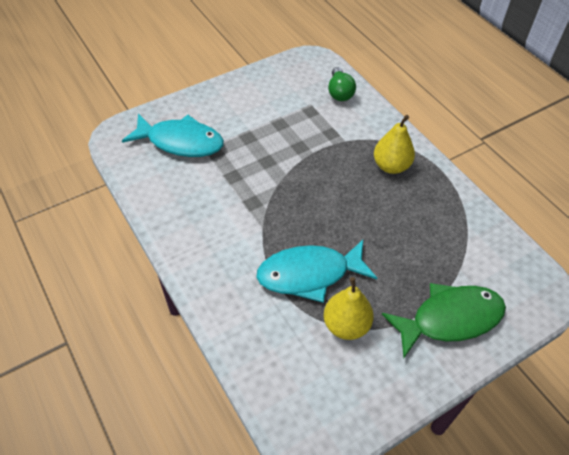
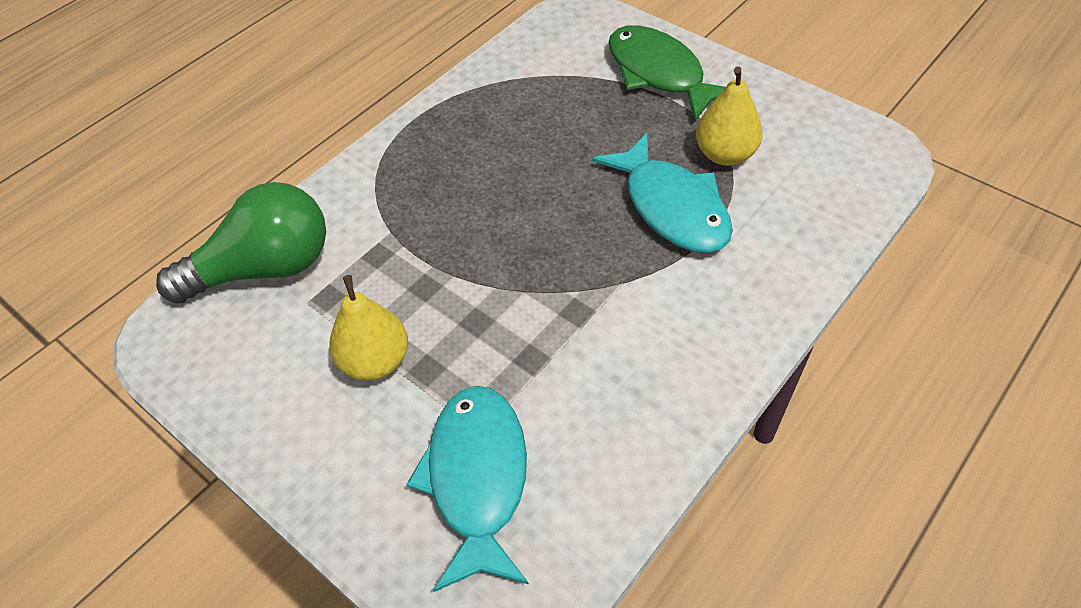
camera: 105 degrees left, 0 degrees up
green light bulb [328,67,356,101] -> green light bulb [156,182,326,303], size x1.77
yellow pear [374,115,415,174] -> yellow pear moved to [329,275,408,381]

